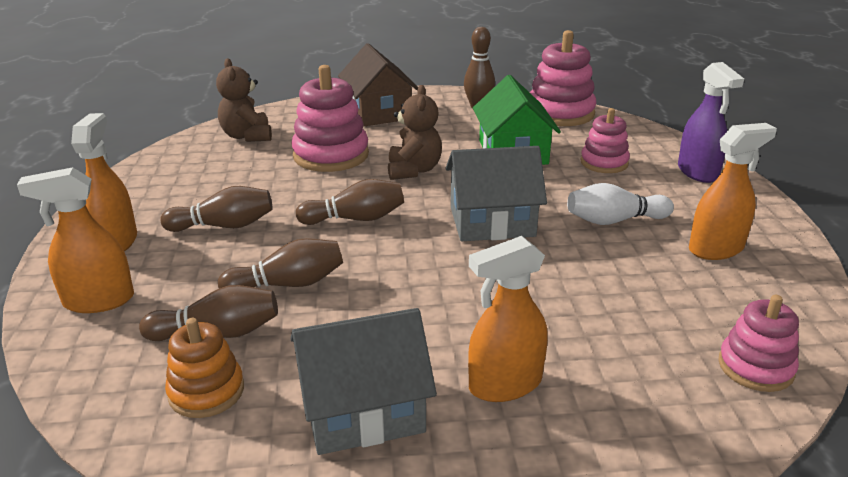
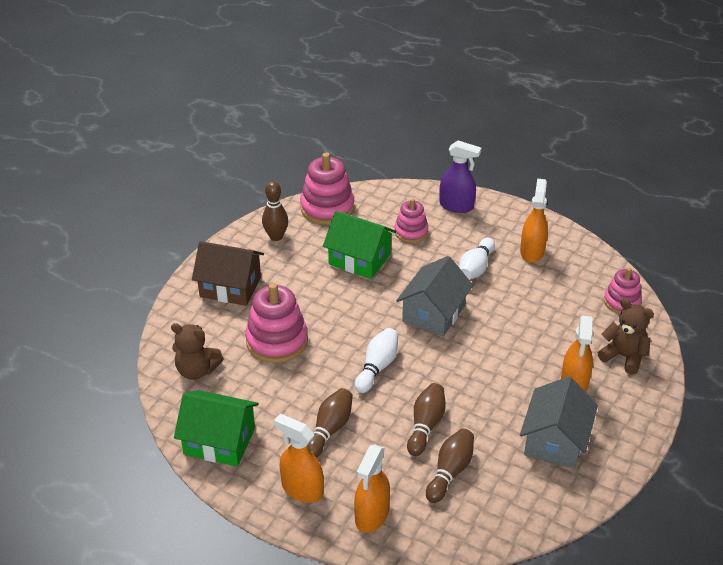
camera: 55 degrees left, 10 degrees up
orange stacking toy [165,318,244,418] -> none
brown bowling pin [296,179,404,225] -> white bowling pin [354,328,398,393]
brown teddy bear [388,85,442,180] -> brown teddy bear moved to [598,299,654,375]
none -> green house [174,390,259,466]

